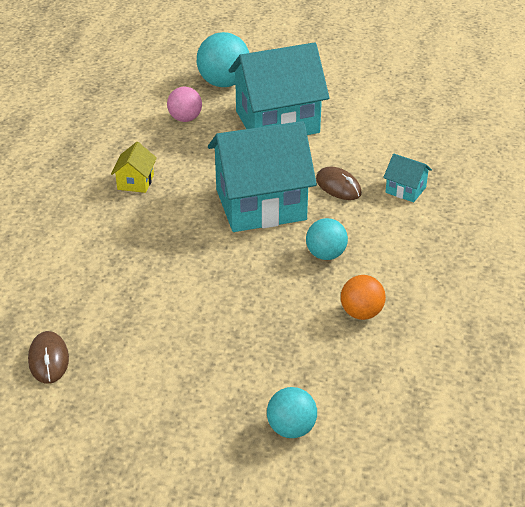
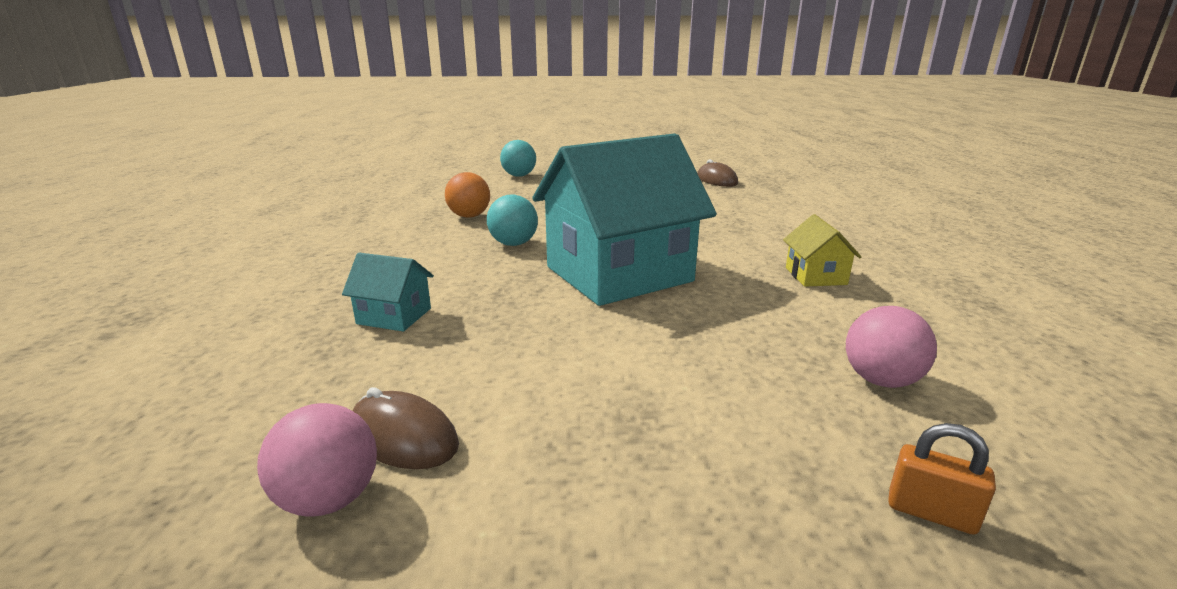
camera: 165 degrees right, 15 degrees down
turquoise ball [197,32,249,87] -> orange padlock [888,423,996,535]
turquoise house [228,43,329,135] -> none
brown mouse [316,167,362,200] -> brown mouse moved to [353,387,459,469]
none -> pink ball [257,403,377,517]

